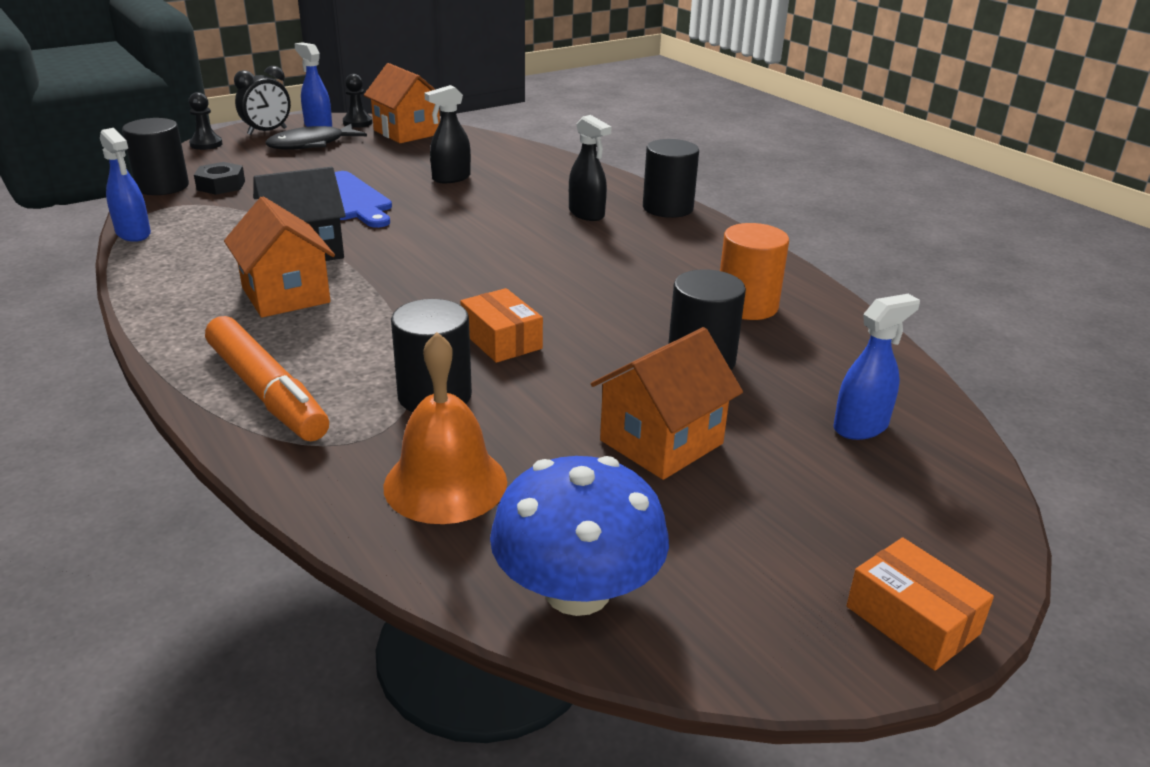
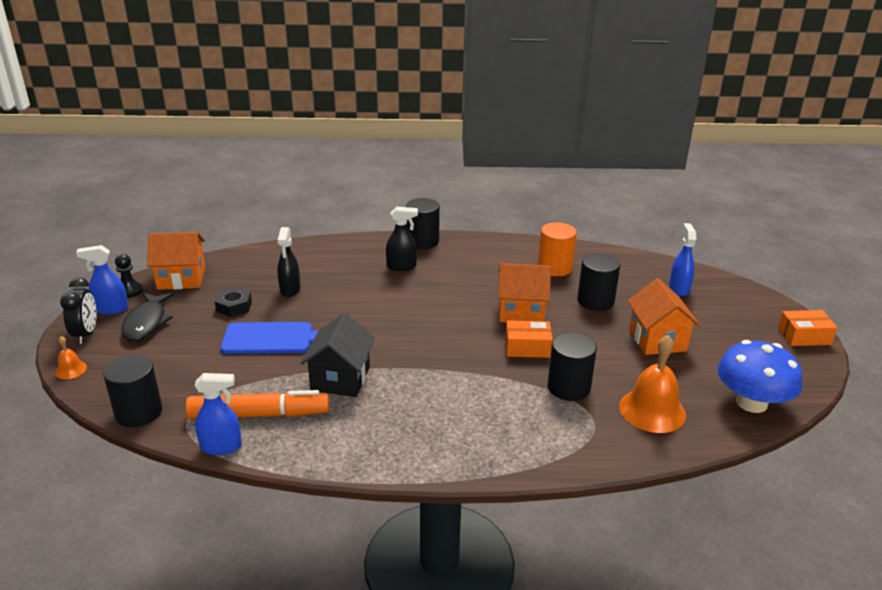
camera: 55 degrees left, 0 degrees up
black pawn [189,92,223,150] -> orange bell [55,336,87,379]
black nut [194,162,245,195] -> black nut moved to [215,287,252,317]
orange marker [205,316,329,441] -> orange marker moved to [185,390,329,419]
orange house [224,196,335,318] -> orange house moved to [498,263,551,323]

